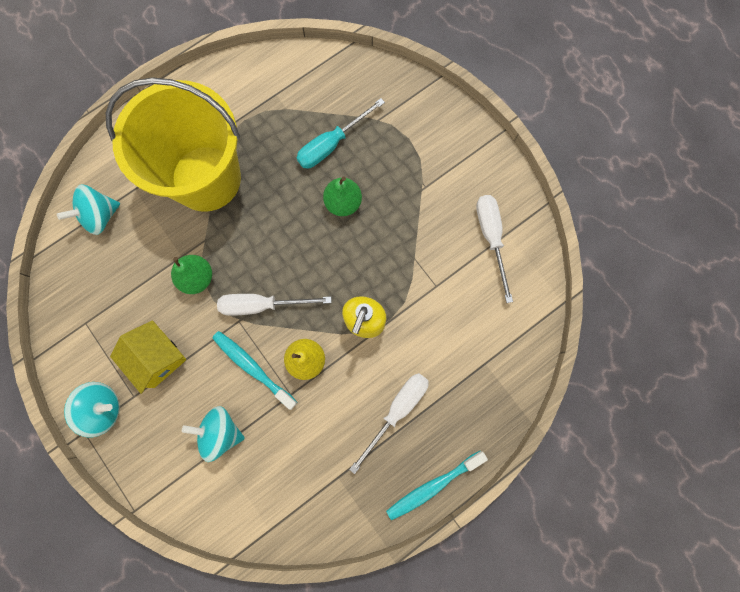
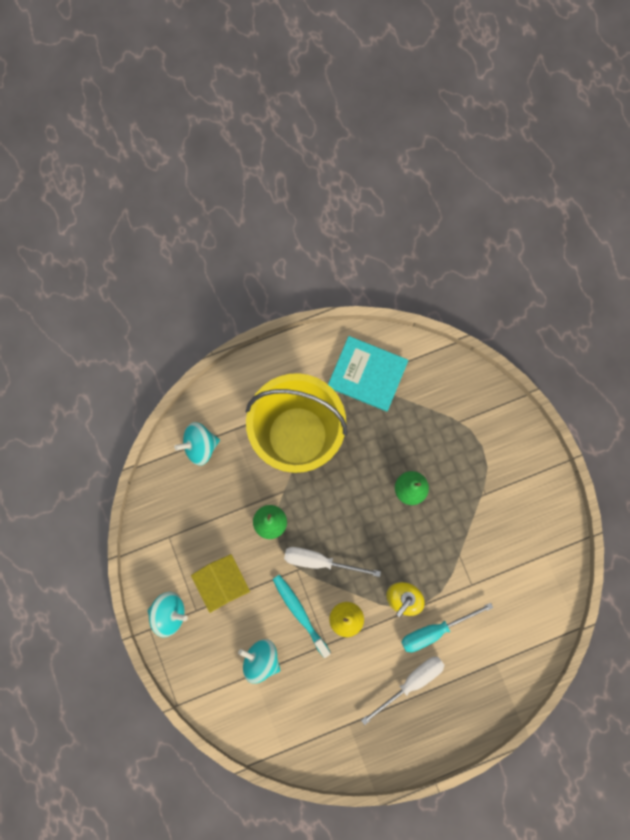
camera: 15 degrees right, 0 degrees up
turquoise screwdriver [297,98,385,168] -> turquoise screwdriver moved to [402,603,493,652]
turquoise toothbrush [386,451,488,520] -> none
white screwdriver [476,195,513,303] -> none
none -> turquoise book [328,336,408,411]

